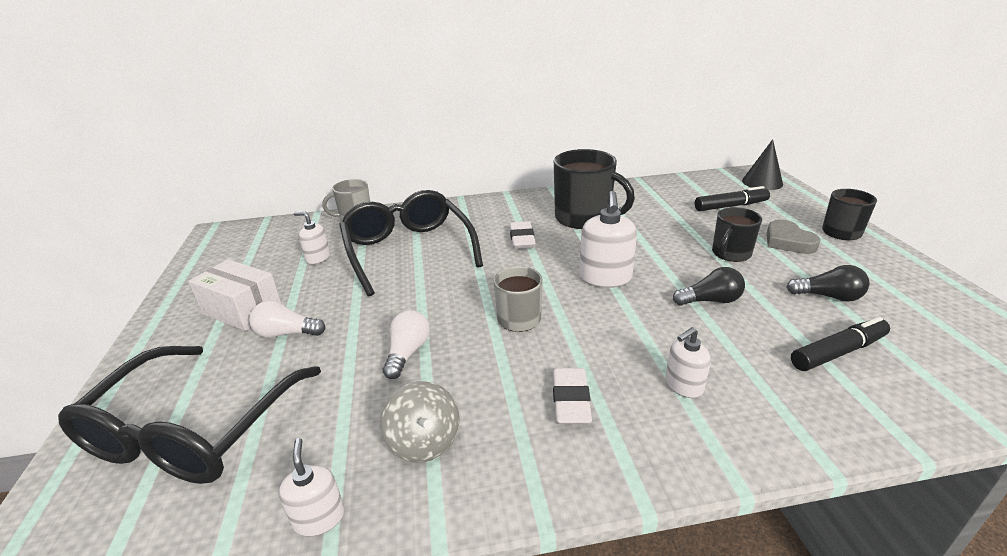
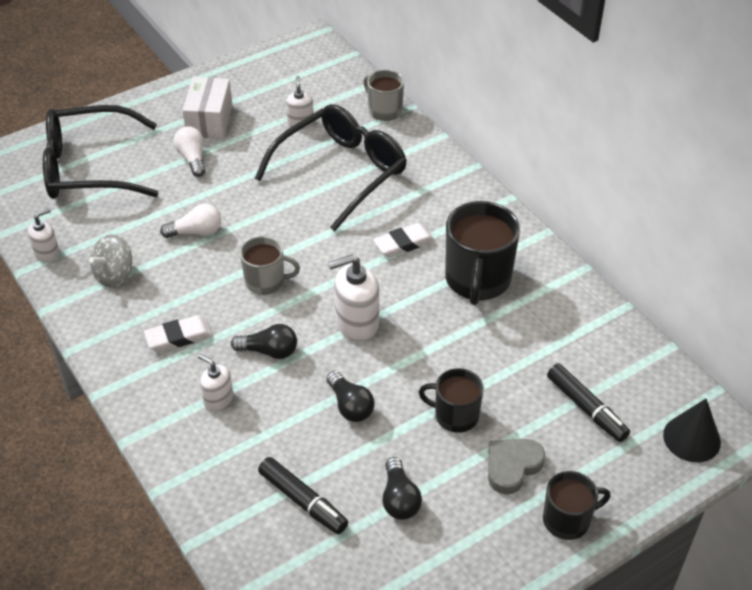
camera: 65 degrees right, 15 degrees up
none -> black light bulb [231,324,297,359]

